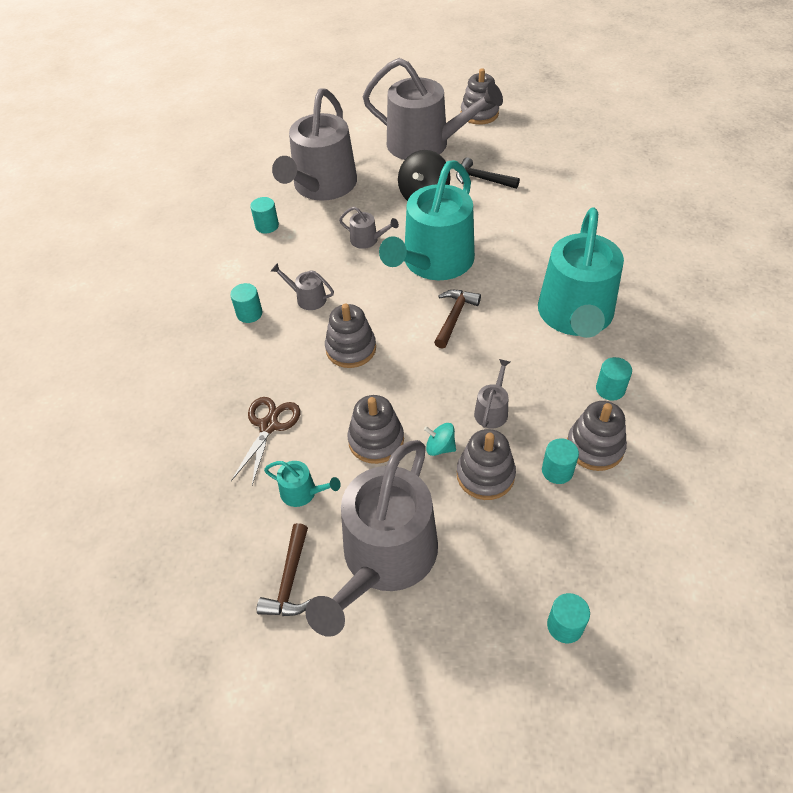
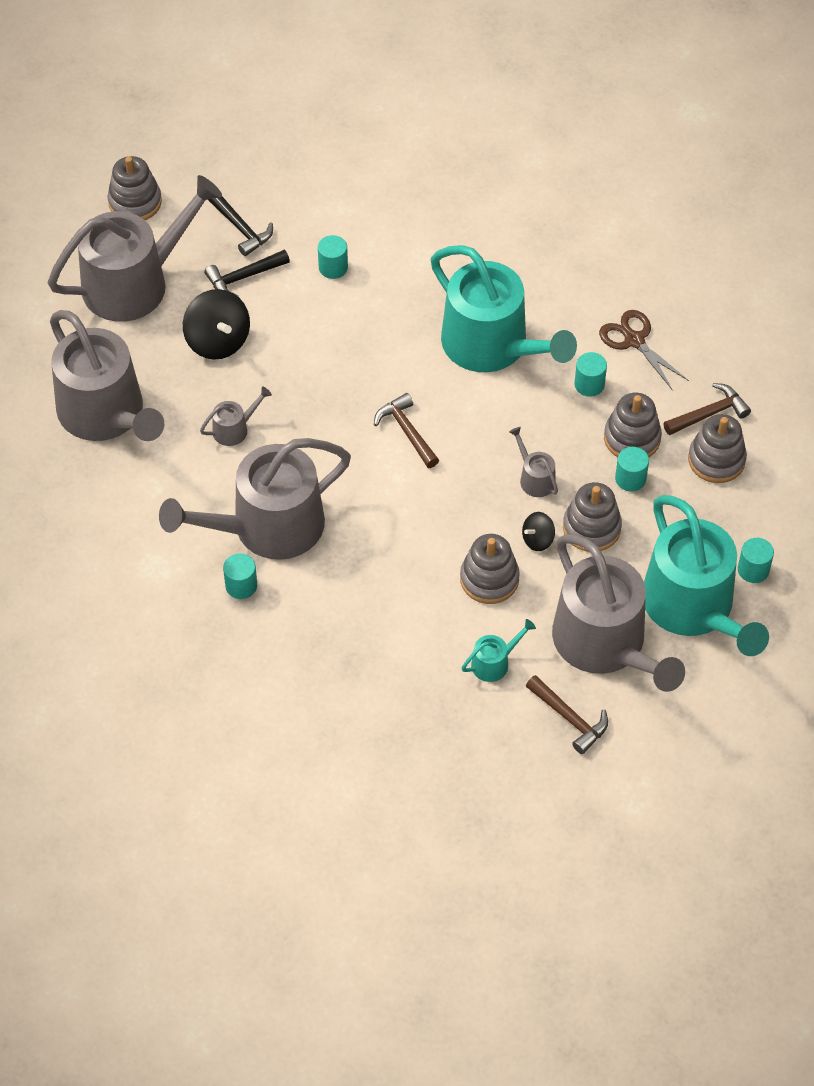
camera: 55 degrees left, 5 degrees up
brown scissors [231,397,300,485] -> brown scissors moved to [599,310,689,389]
turquoise cylinder [250,197,279,233] -> turquoise cylinder moved to [318,235,348,279]
grey watering can [271,263,334,310] -> grey watering can [159,438,351,560], size x2.50
grey stacking toy [325,303,376,368] -> grey stacking toy moved to [688,414,747,483]
turquoise watering can [379,160,475,280] -> turquoise watering can moved to [644,495,769,656]
turquoise spinning top [424,423,456,456] -> black spinning top [522,512,555,551]
none -> black hammer [208,196,273,256]
none -> brown hammer [663,383,751,435]

